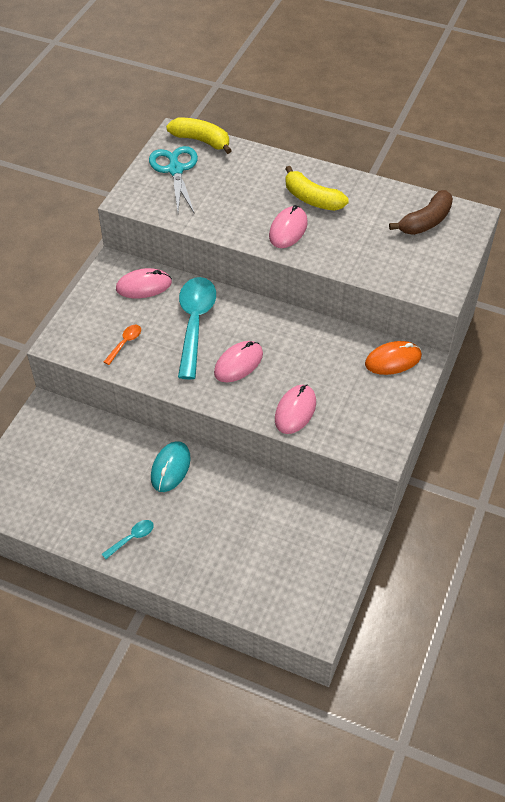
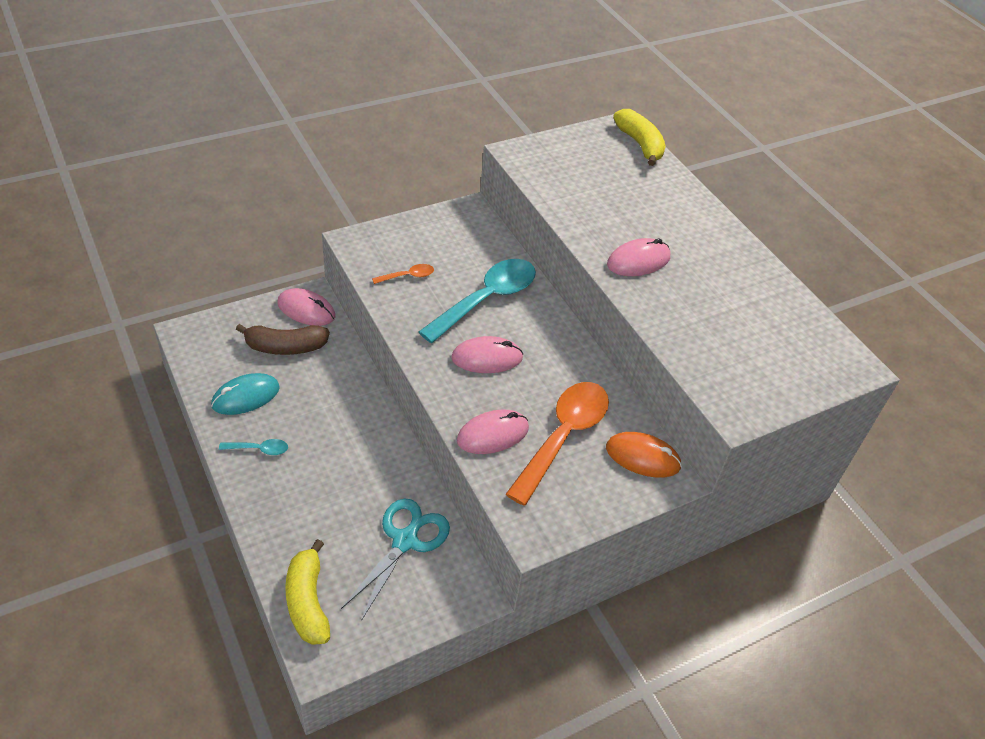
camera: 35 degrees right, 5 degrees down
pink mouse [116,268,172,298] -> pink mouse moved to [278,288,335,326]
turquoise scissors [149,146,198,214] -> turquoise scissors moved to [341,498,450,621]
turquoise mouse [151,441,191,492] -> turquoise mouse moved to [211,373,280,415]
yellow banana [285,166,349,211] -> yellow banana moved to [285,539,330,645]
brown banana [389,190,453,235] -> brown banana moved to [236,324,330,355]
none -> orange spoon [506,382,609,506]

